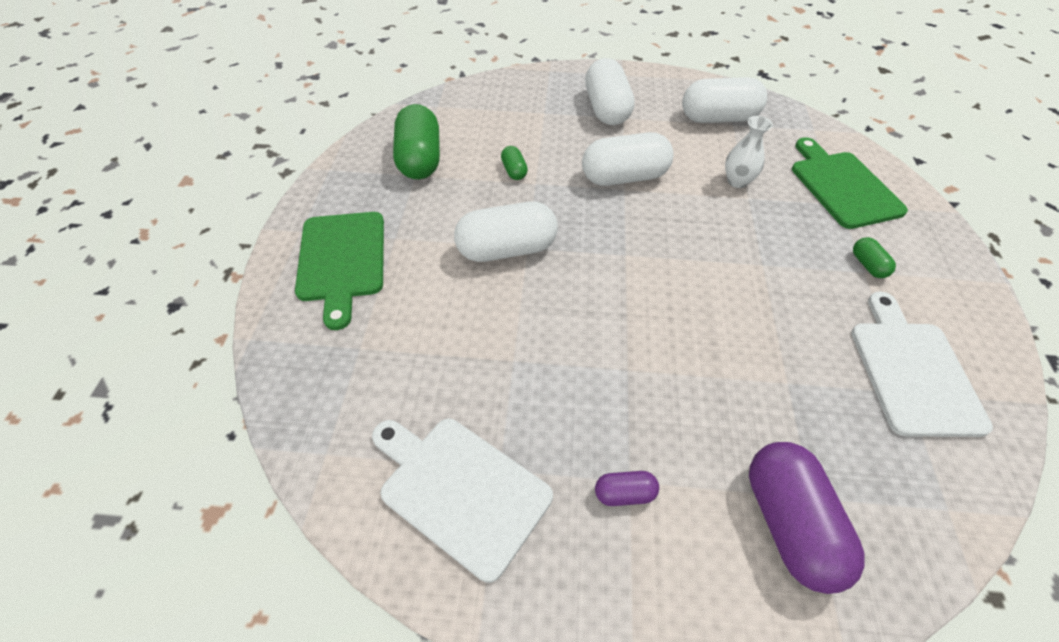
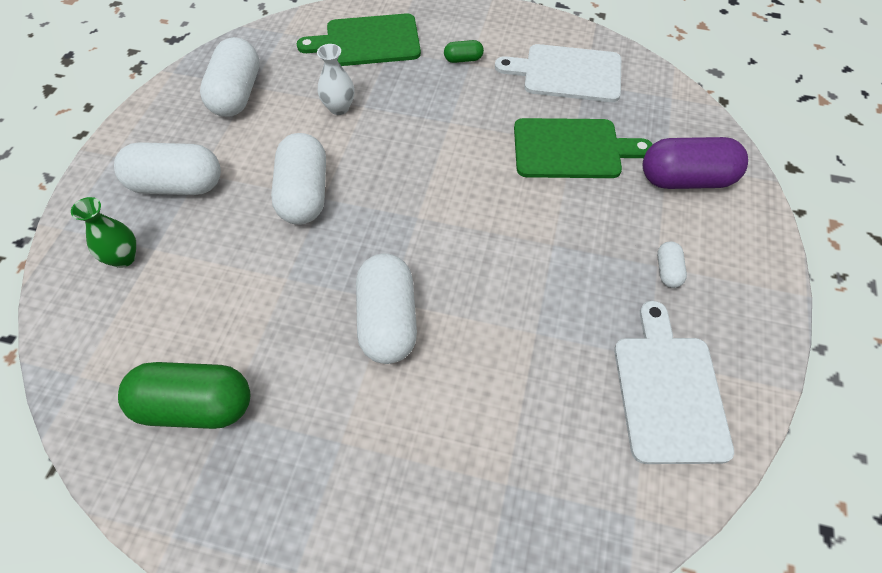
camera: 80 degrees left, 5 degrees up
green cutting board [295,212,384,330] -> green cutting board moved to [514,118,653,178]
white cutting board [372,419,553,583] -> white cutting board turned 135 degrees clockwise [614,301,734,464]
green capsule [501,146,528,180] -> none
purple capsule [595,471,659,506] -> white capsule [657,241,687,288]
none -> green vase [71,197,136,268]

